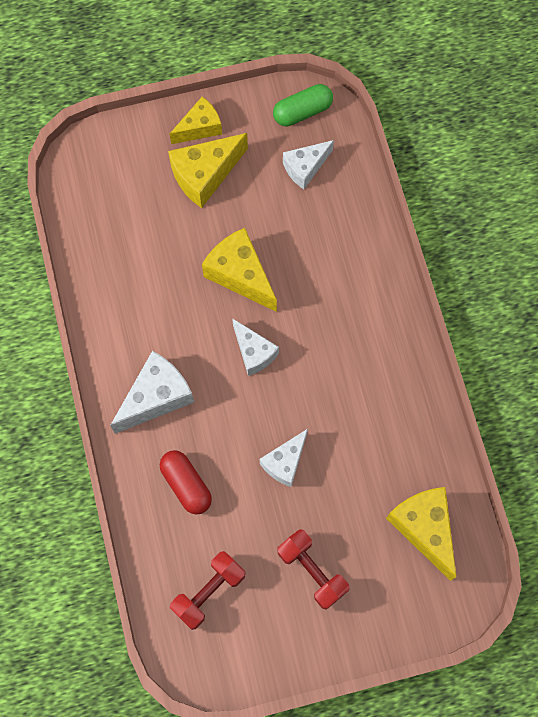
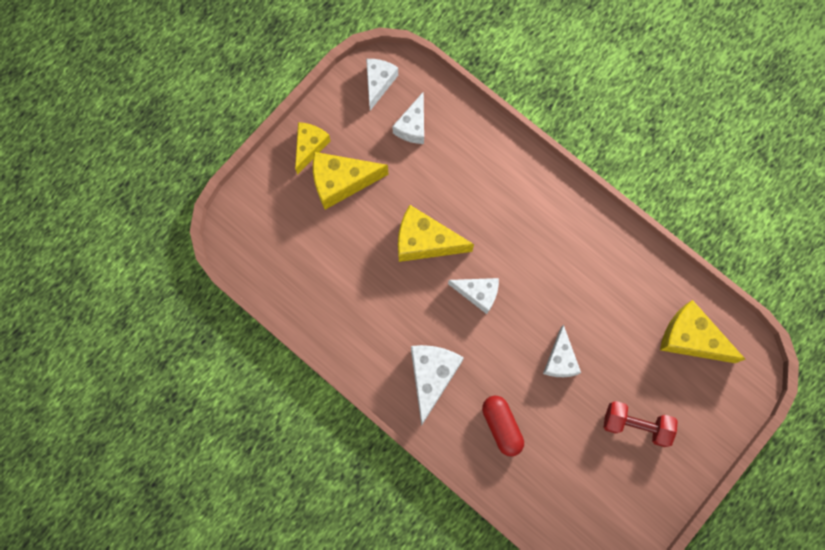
camera: 35 degrees left, 5 degrees up
red capsule [160,450,212,515] -> red capsule turned 45 degrees clockwise [482,396,524,456]
yellow cheese [168,133,248,208] -> yellow cheese turned 60 degrees clockwise [313,152,389,210]
red dumbbell [170,551,245,630] -> none
green capsule [273,84,333,126] -> white cheese [366,59,398,111]

